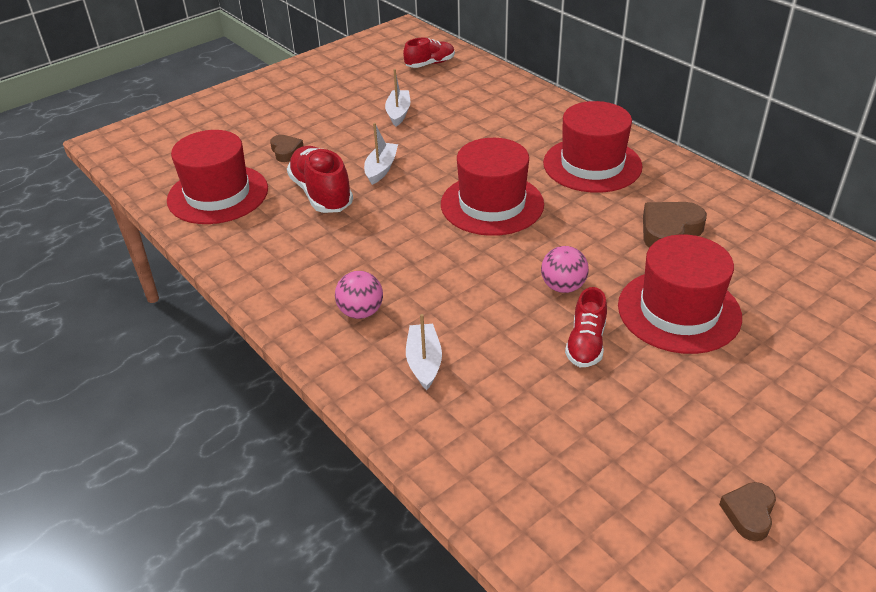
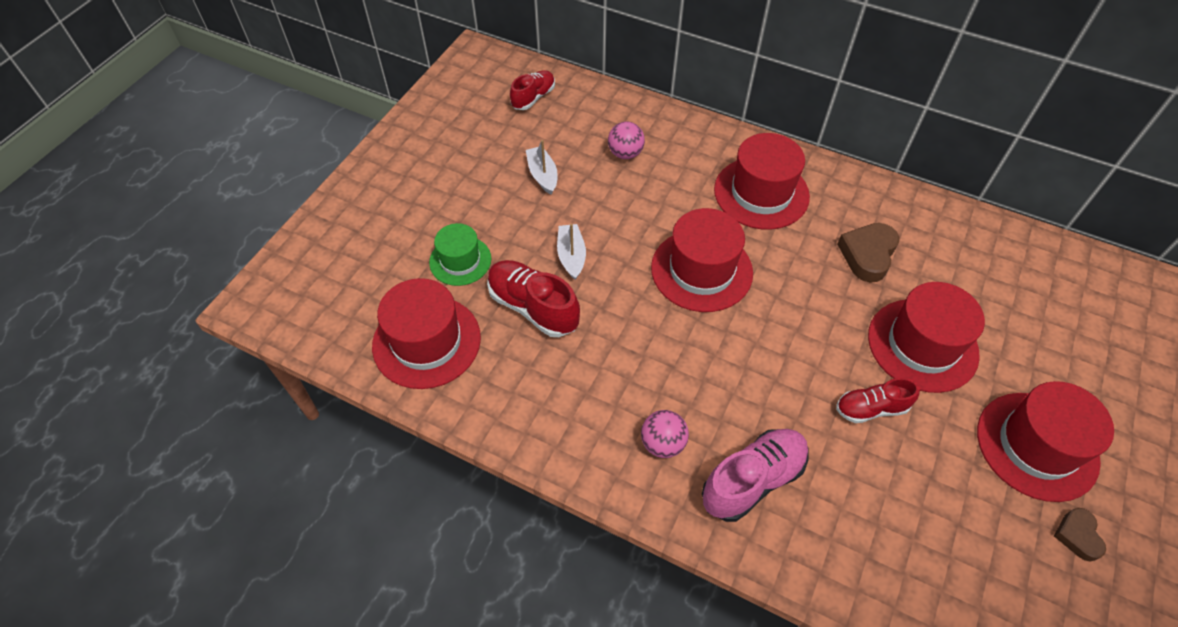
camera: 25 degrees left, 15 degrees up
brown heart [270,135,303,162] -> green hat [429,223,491,286]
white boat [406,314,442,390] -> pink shoe [702,429,808,522]
pink ball [541,246,589,293] -> pink ball moved to [608,122,645,159]
red shoe [565,287,607,367] -> red shoe turned 90 degrees clockwise [836,378,920,423]
none -> red hat [977,381,1114,502]

